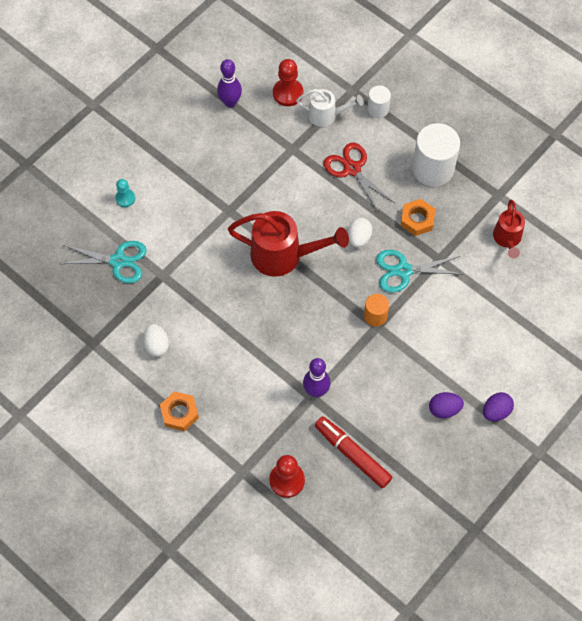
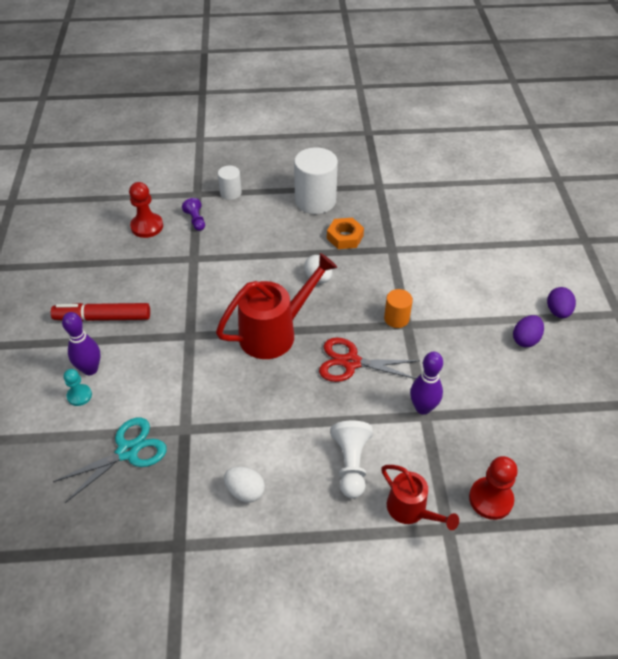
camera: 45 degrees left, 15 degrees down
orange nut [160,391,199,431] -> none
purple bowling pin [217,59,242,107] -> purple bowling pin moved to [62,312,100,375]
white watering can [296,89,364,127] -> purple pawn [182,198,205,231]
red marker [315,416,392,488] -> red marker moved to [51,303,150,321]
red scissors [324,142,395,213] -> red scissors moved to [319,337,420,382]
turquoise scissors [376,250,461,293] -> none
red watering can [493,200,525,258] -> red watering can moved to [381,465,459,530]
none -> white pawn [331,421,373,498]

